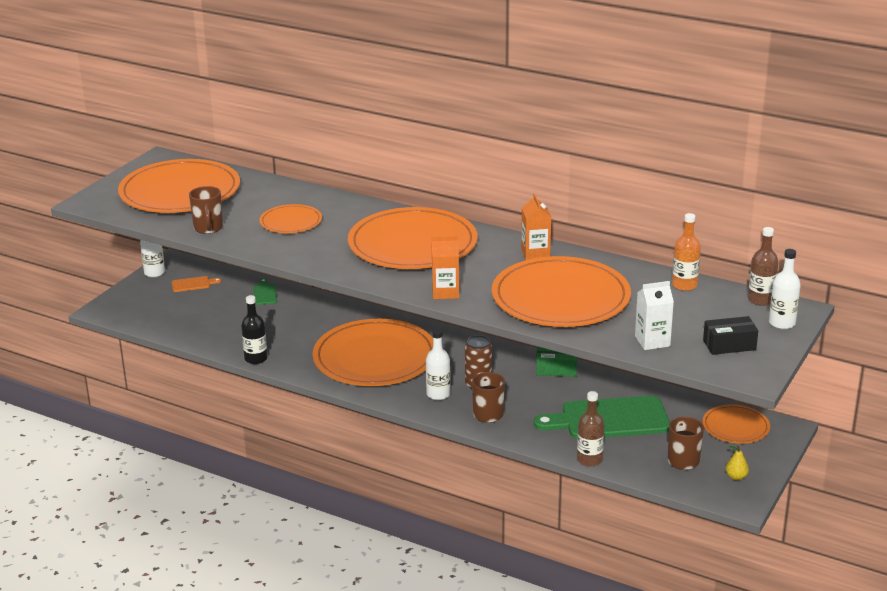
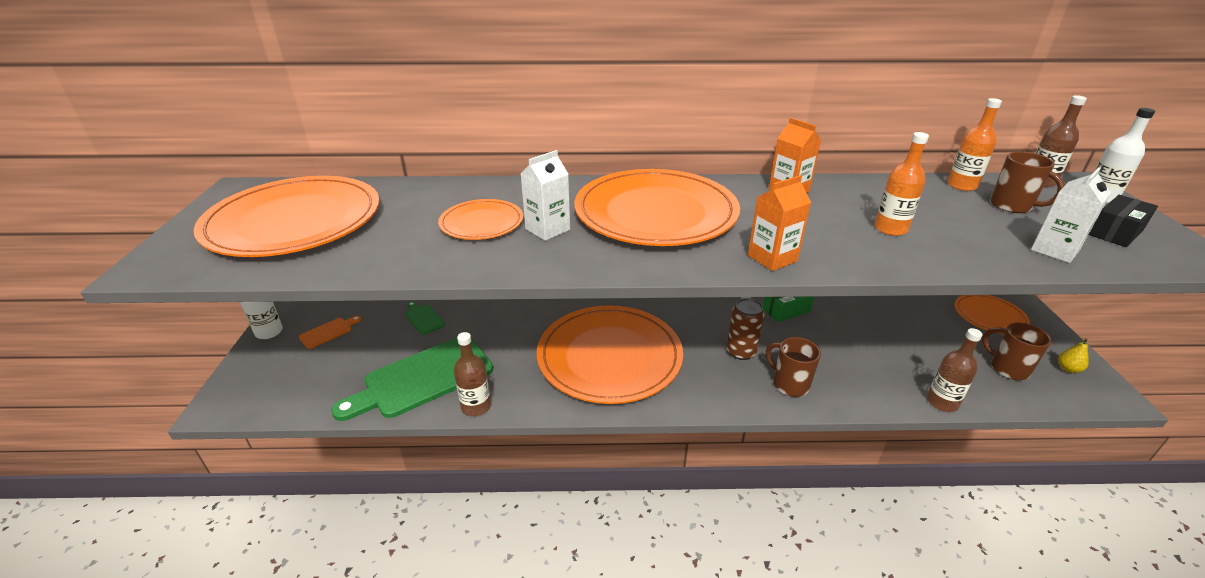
camera: 30 degrees left, 5 degrees up
brown mug [189,186,223,234] -> brown mug moved to [990,152,1065,213]
black bottle [241,295,268,364] -> brown bottle [454,332,491,416]
white bottle [426,329,451,400] -> none
orange plate [492,256,631,327] -> orange bottle [875,132,929,236]
green cutting board [534,396,670,439] -> green cutting board moved to [331,337,493,421]
none -> white carton [520,150,570,241]

